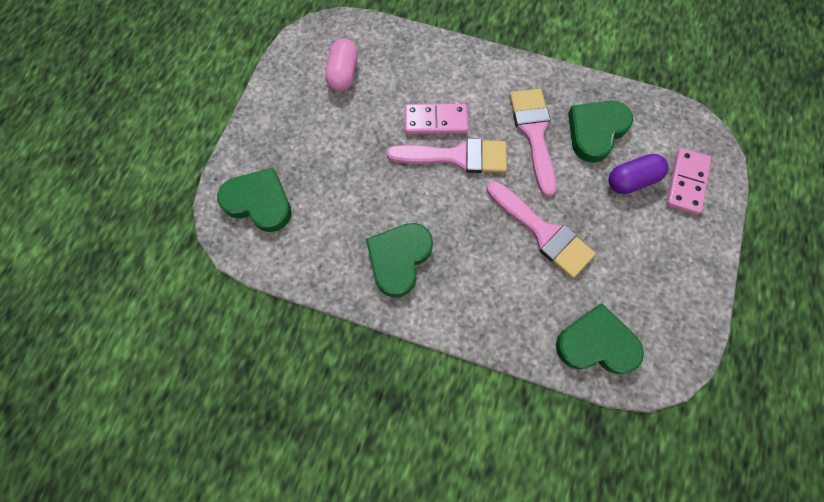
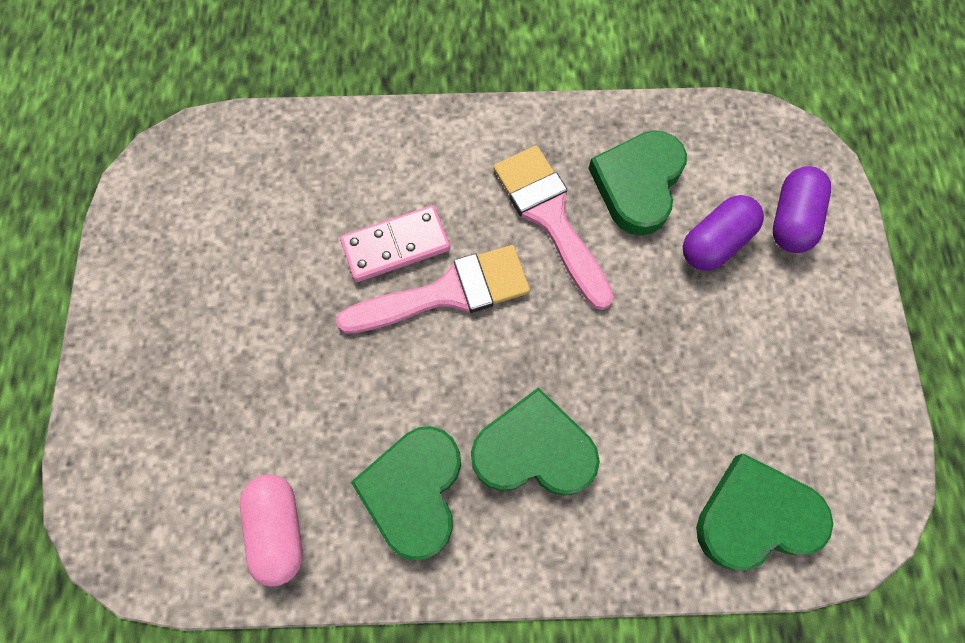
camera: 20 degrees left, 0 degrees up
green heart [217,168,292,232] -> green heart moved to [471,387,600,496]
pink capsule [326,38,357,92] -> pink capsule moved to [240,474,303,586]
pink brush [487,181,596,278] -> none
pink domino [666,148,711,215] -> purple capsule [773,166,831,253]

